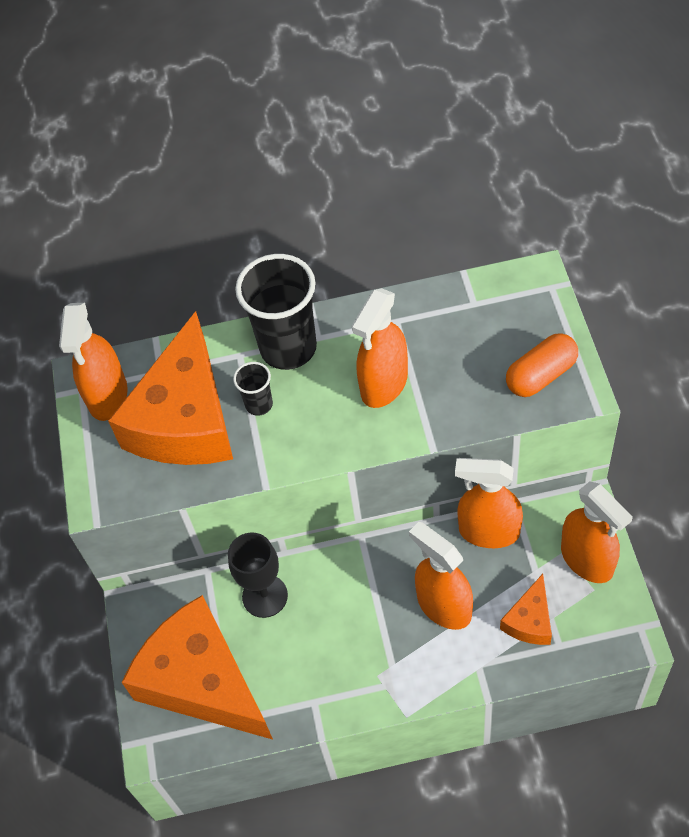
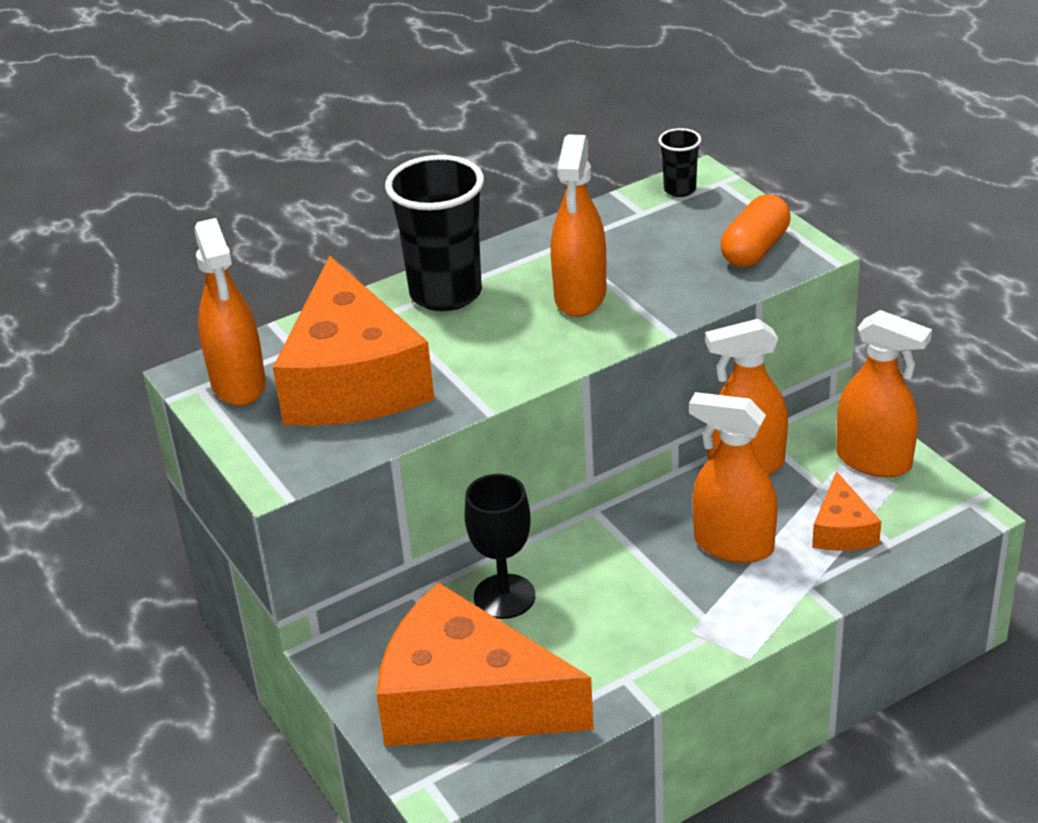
camera: 25 degrees left, 20 degrees down
black cup [233,362,273,416] -> black cup moved to [658,128,701,197]

